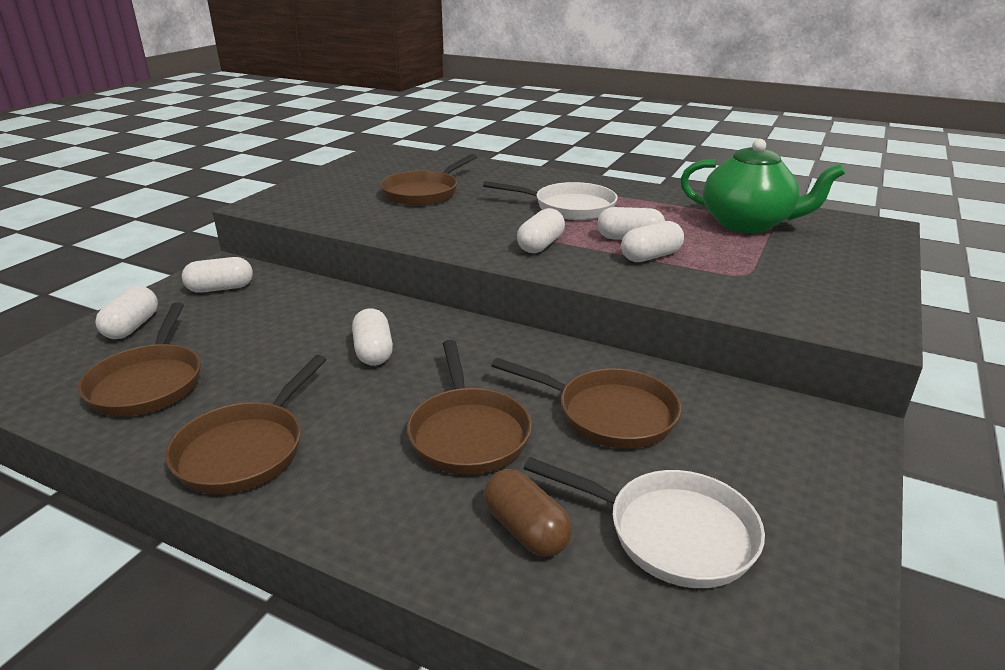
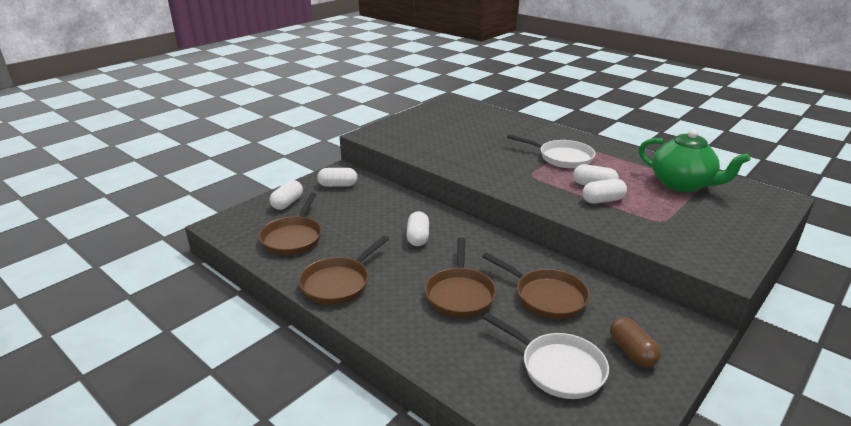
camera: 15 degrees right, 0 degrees up
brown pan [380,154,477,206] -> none
brown capsule [484,469,572,557] -> brown capsule moved to [610,317,661,367]
white capsule [517,208,565,253] -> none

